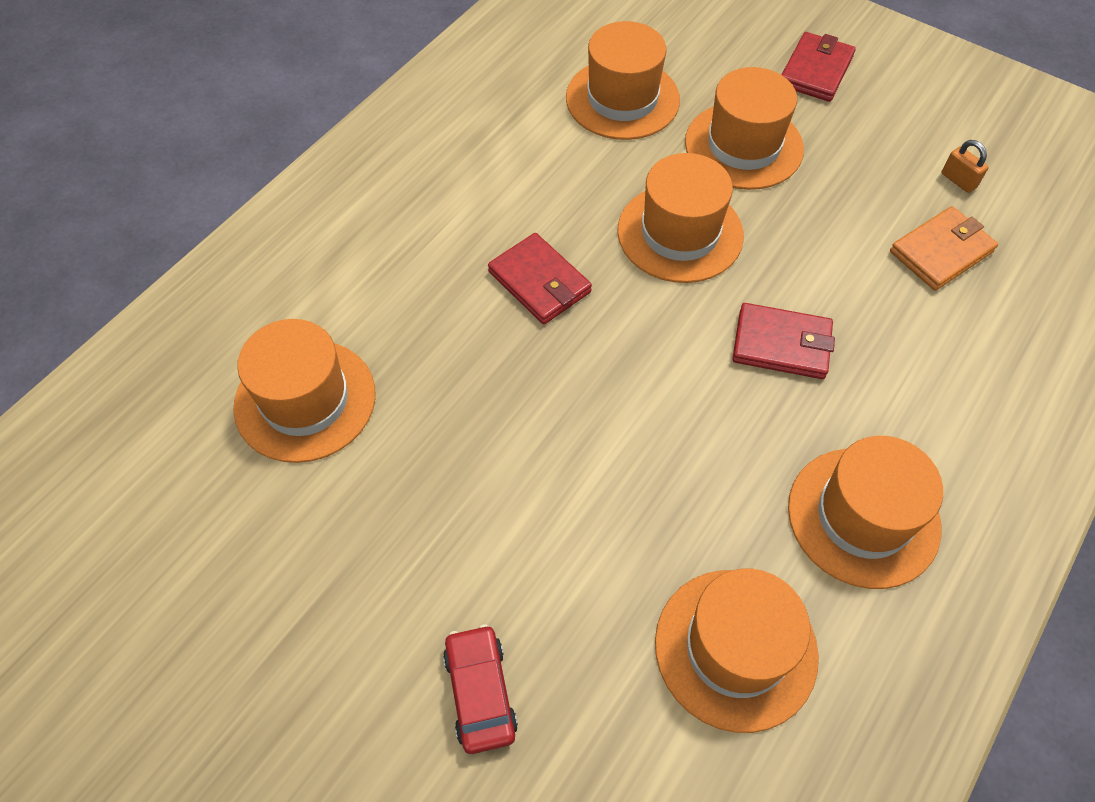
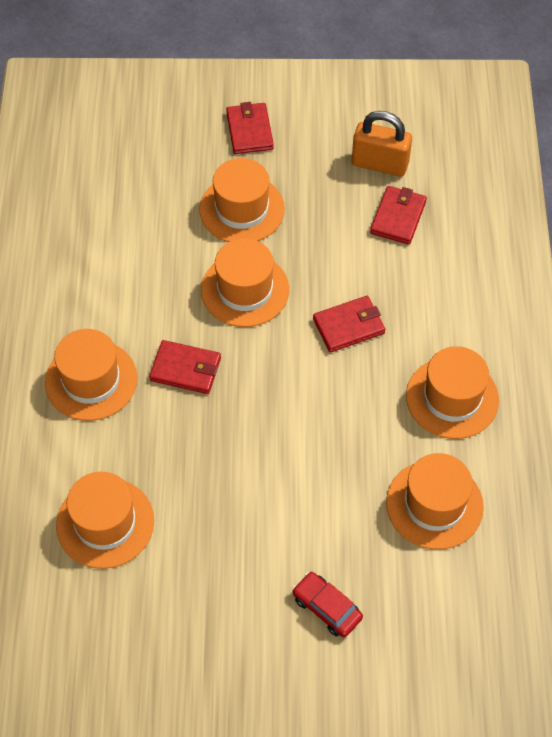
camera: 35 degrees left, 0 degrees up
orange hat [566,21,680,140] -> orange hat moved to [45,329,137,421]
orange wallet [890,206,998,291] -> red wallet [370,186,427,245]
orange padlock [941,140,989,193] -> orange padlock [352,111,412,177], size x2.19

